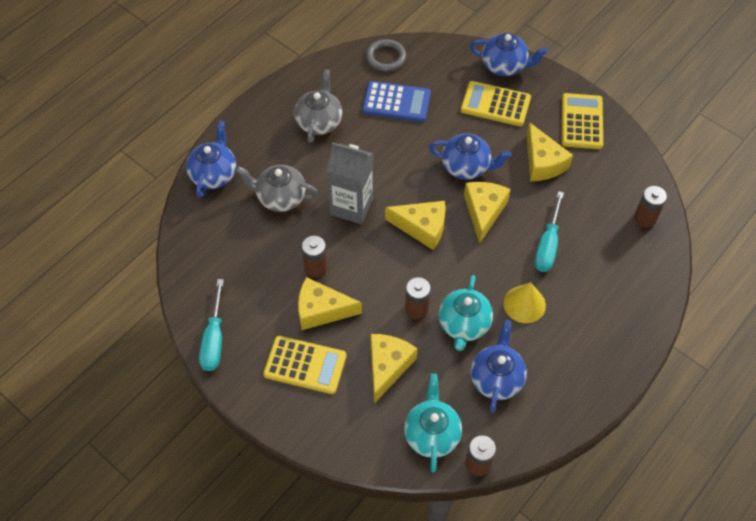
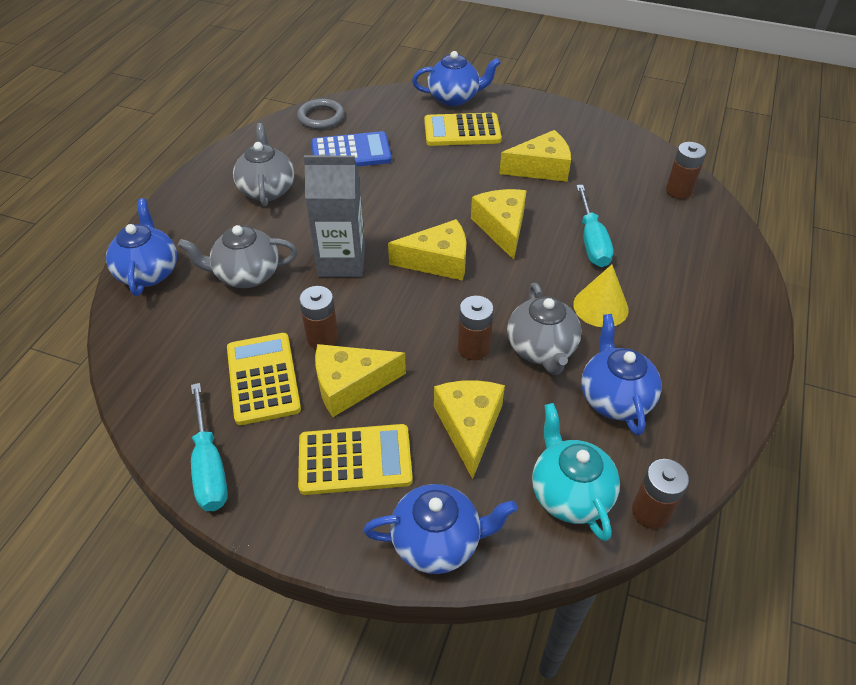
camera: 20 degrees left, 10 degrees down
blue teapot [429,133,511,180] -> blue teapot moved to [363,484,518,574]
turquoise teapot [439,275,493,351] -> grey teapot [507,283,582,375]
yellow cheese [526,122,573,181] -> yellow cheese turned 60 degrees counterclockwise [499,130,571,182]
yellow calculator [562,93,603,149] -> yellow calculator moved to [227,333,301,425]

